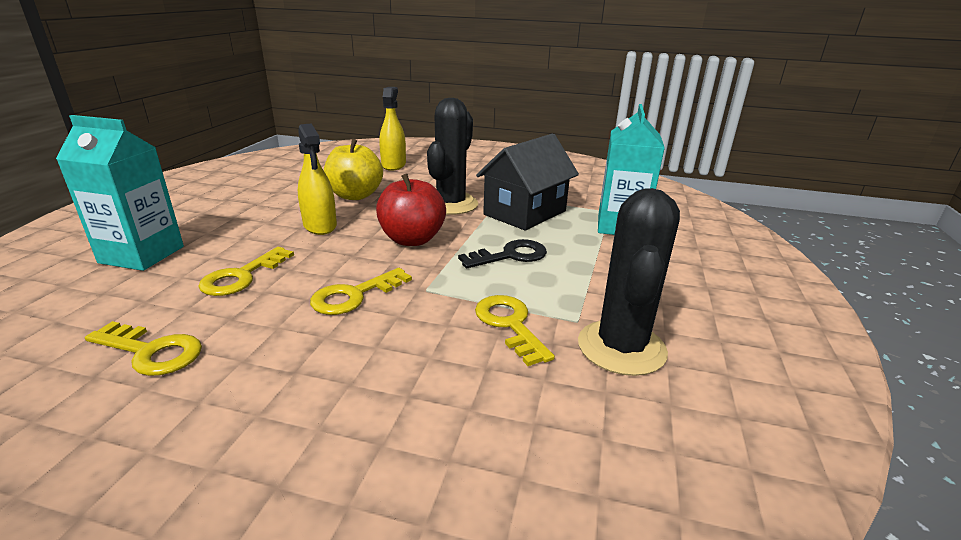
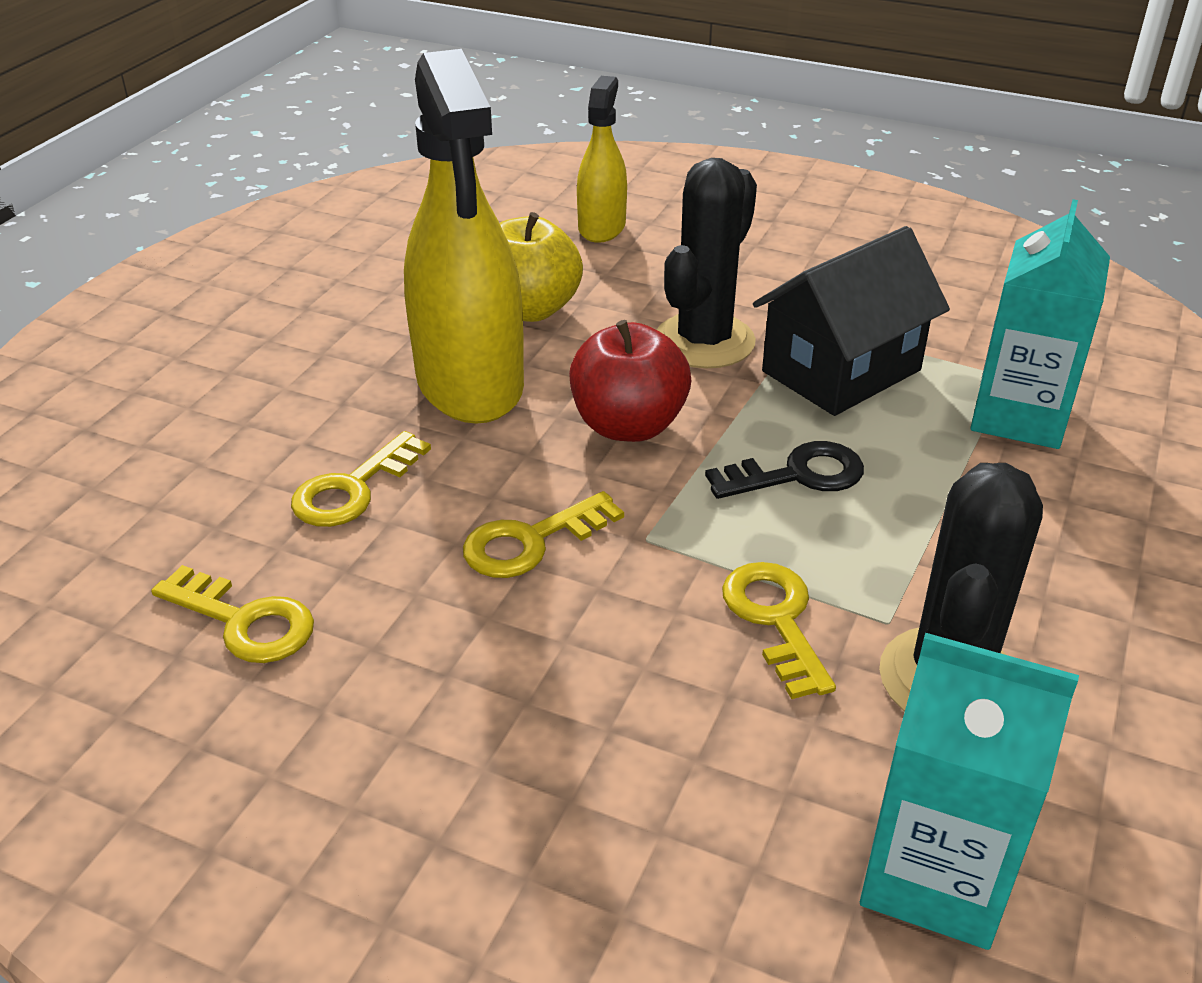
camera: 10 degrees right, 10 degrees up
turquoise carton [56,115,184,271] -> turquoise carton moved to [860,633,1079,950]
yellow spray bottle [298,123,337,235] -> yellow spray bottle [404,49,524,424], size x1.87

